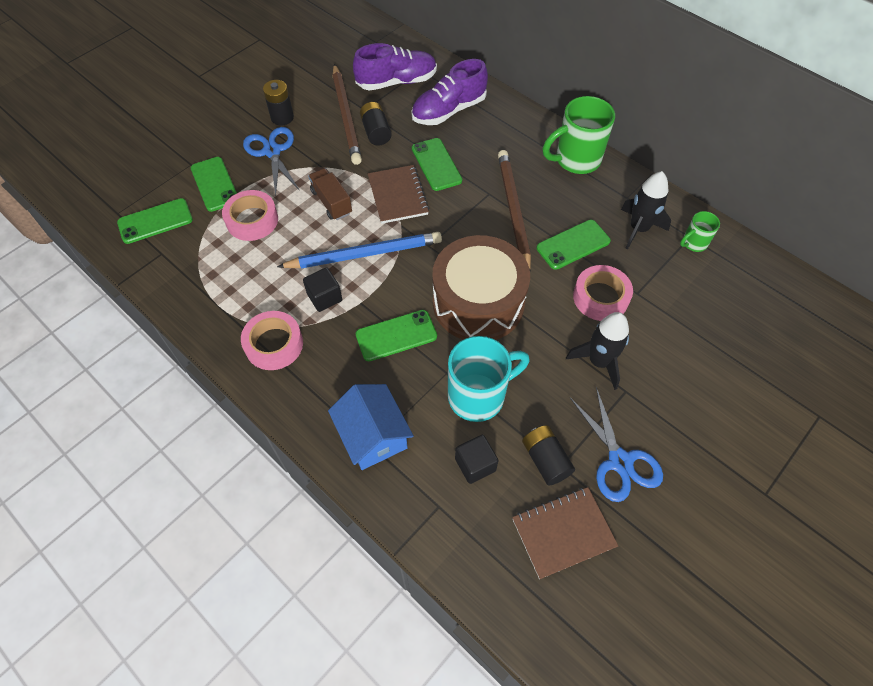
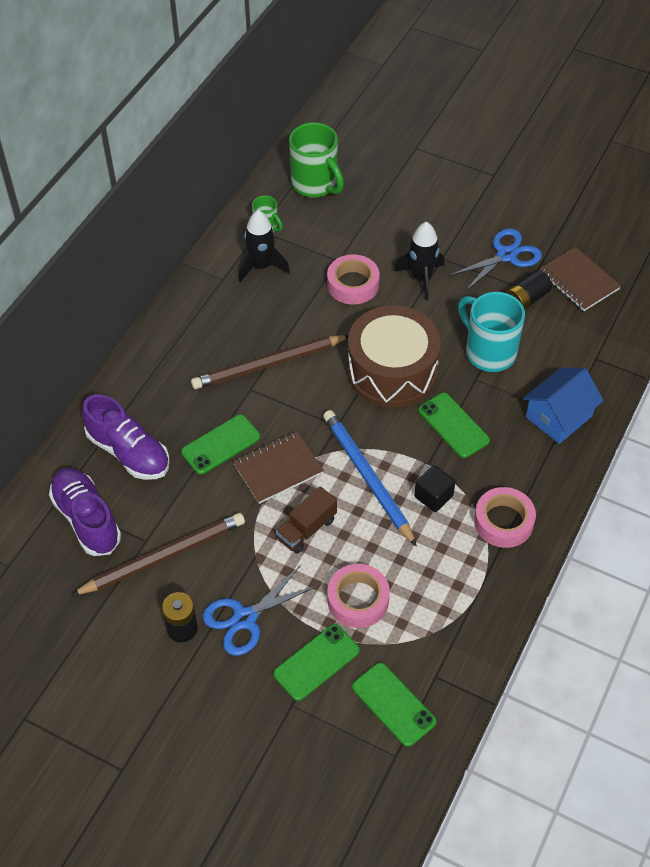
camera: 105 degrees left, 5 degrees down
black battery [360,102,392,146] -> none
black cube [455,435,499,484] -> none
green phone [537,220,611,270] -> none
green mug [543,96,615,174] -> green mug moved to [289,122,344,198]

